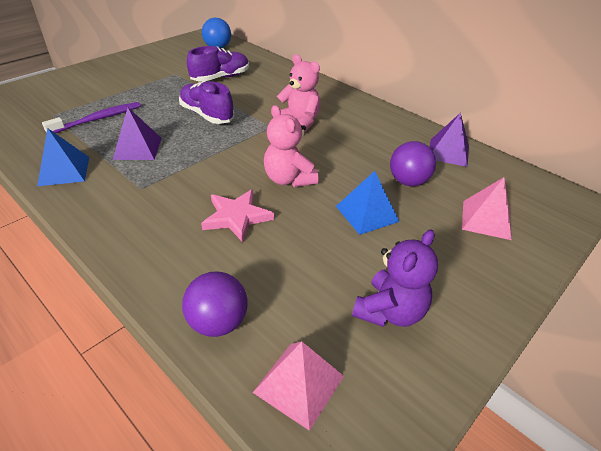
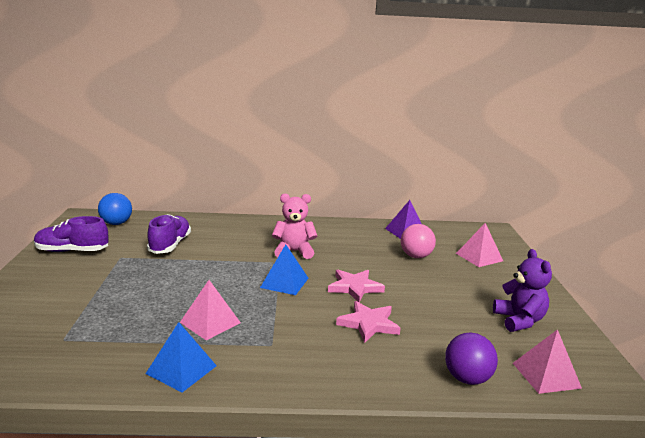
camera: 45 degrees left, 20 degrees down
purple toothbrush [42,102,141,133] -> none
purple pyramid [113,108,162,160] -> pink pyramid [180,280,241,340]
purple shoe [179,81,234,124] -> purple shoe moved to [34,216,108,252]
pink teddy bear [264,105,319,187] -> pink star [328,270,385,302]
blue pyramid [336,171,399,235] -> blue pyramid moved to [260,244,308,295]
purple ball [390,141,436,186] -> pink ball [401,224,436,258]

